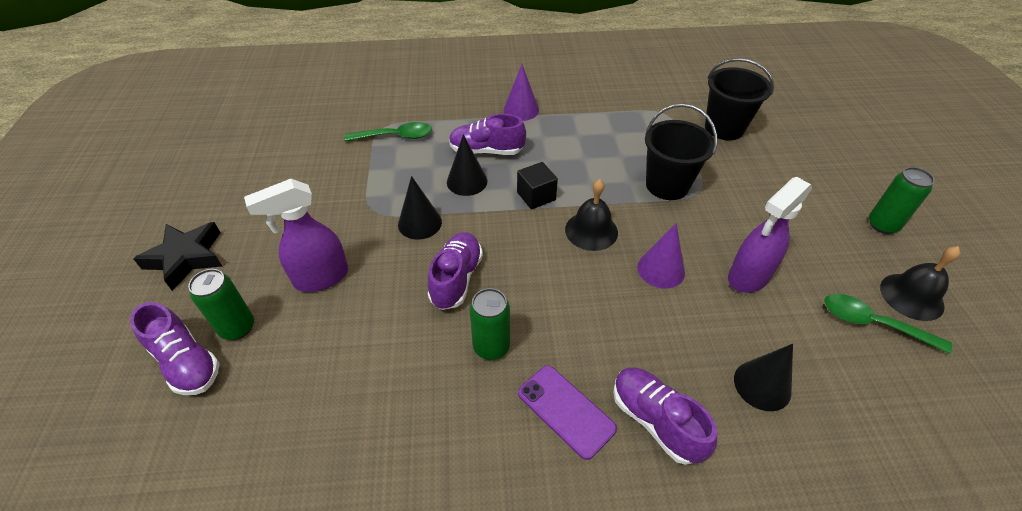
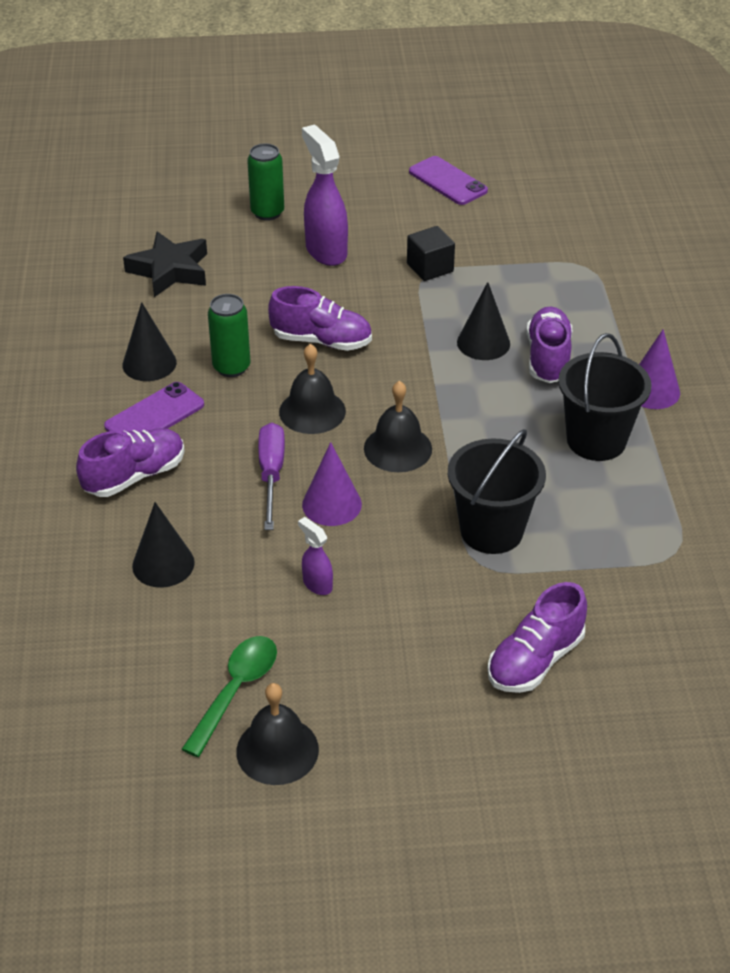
camera: 90 degrees right, 5 degrees down
purple shoe [130,302,220,395] -> purple shoe moved to [487,582,587,693]
black star [133,222,222,291] -> black star moved to [123,231,207,297]
green spoon [344,122,432,141] -> none
black cone [398,176,442,240] -> black cone moved to [122,302,177,381]
black cube [517,162,558,209] -> black cube moved to [407,226,455,281]
black bucket [705,58,774,140] -> black bucket moved to [558,333,652,461]
purple spray bottle [728,177,812,293] -> purple spray bottle [298,517,333,595], size x0.50
green can [869,167,935,234] -> none
none -> purple screwdriver [258,423,285,530]
none -> black bell [279,344,346,434]
none -> purple phone [409,156,488,205]

